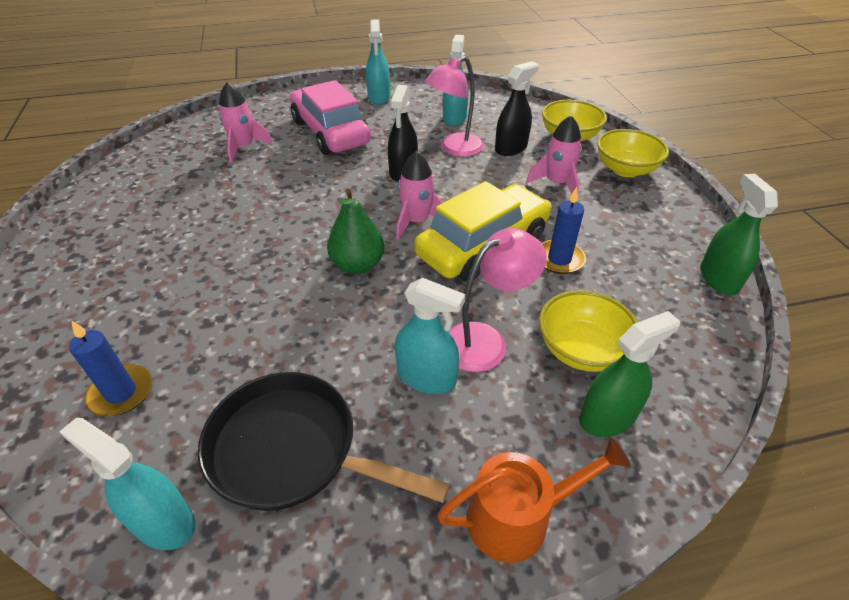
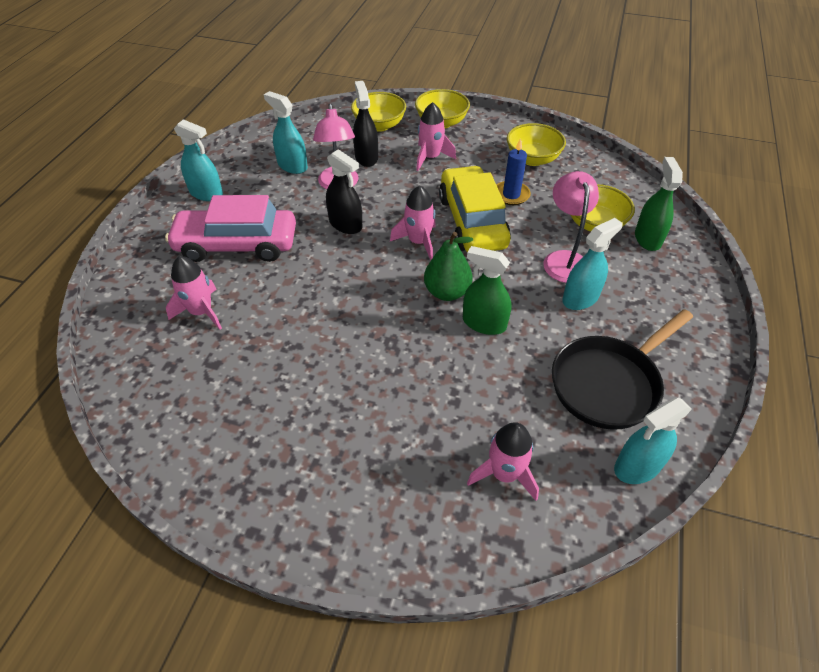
camera: 60 degrees left, 5 degrees up
blue candle [69,320,152,416] -> pink rocket [467,422,539,501]
orange watering can [437,438,630,563] -> none
green spray bottle [700,174,778,295] -> green spray bottle moved to [463,246,512,335]
none -> yellow bowl [507,123,566,166]

